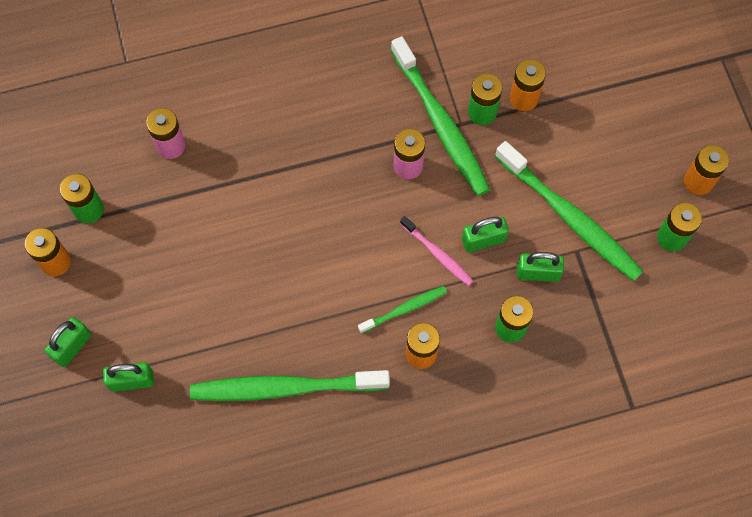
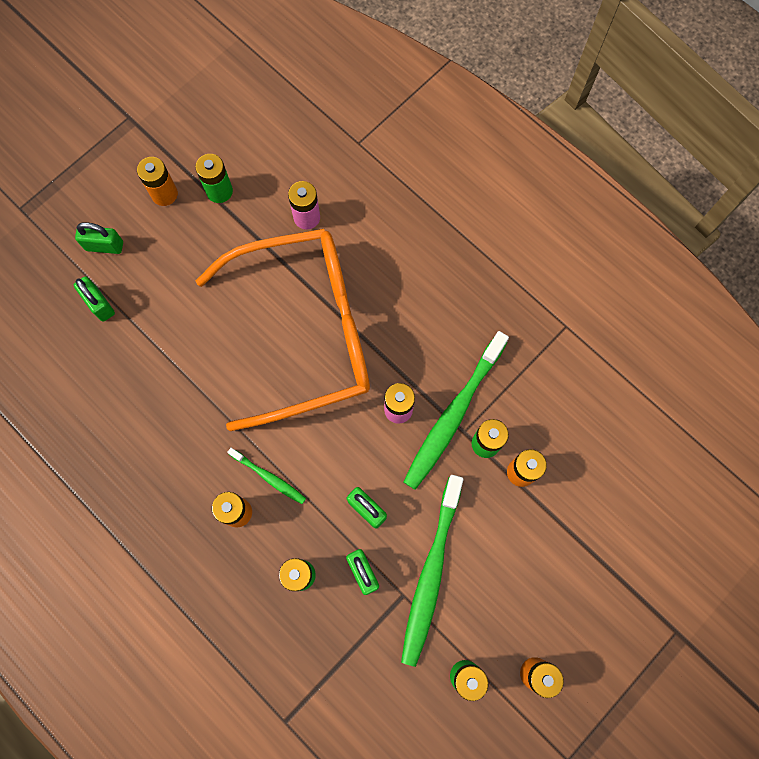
camera: 60 degrees right, 5 degrees up
green toothbrush [190,370,390,401] -> none
pink toothbrush [400,216,473,286] -> none
none -> orange glasses [196,229,370,431]

